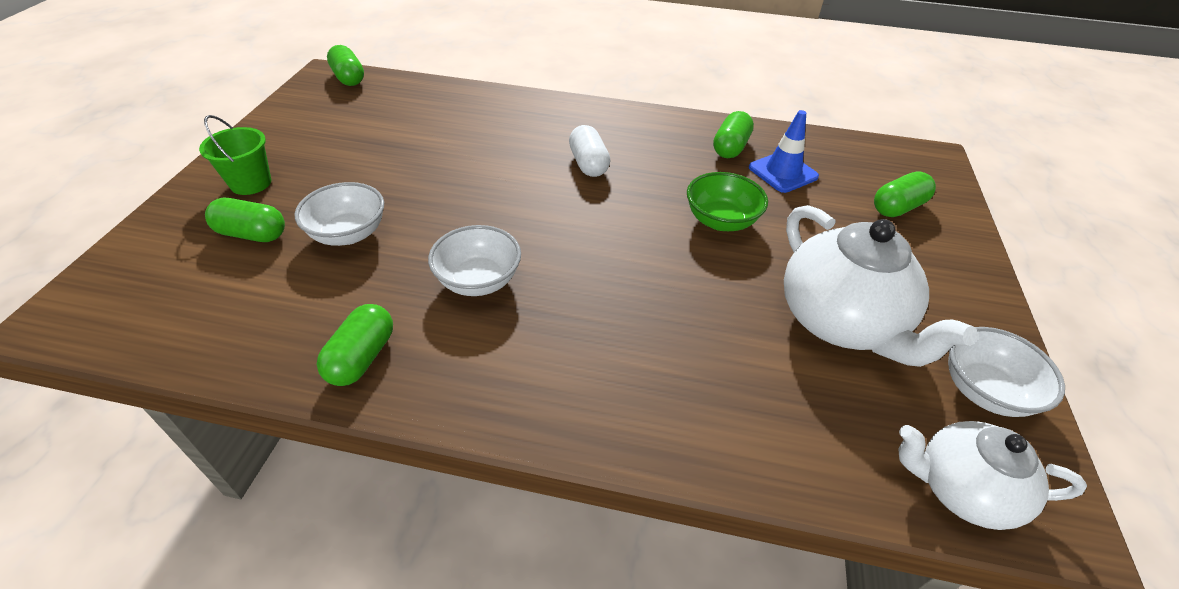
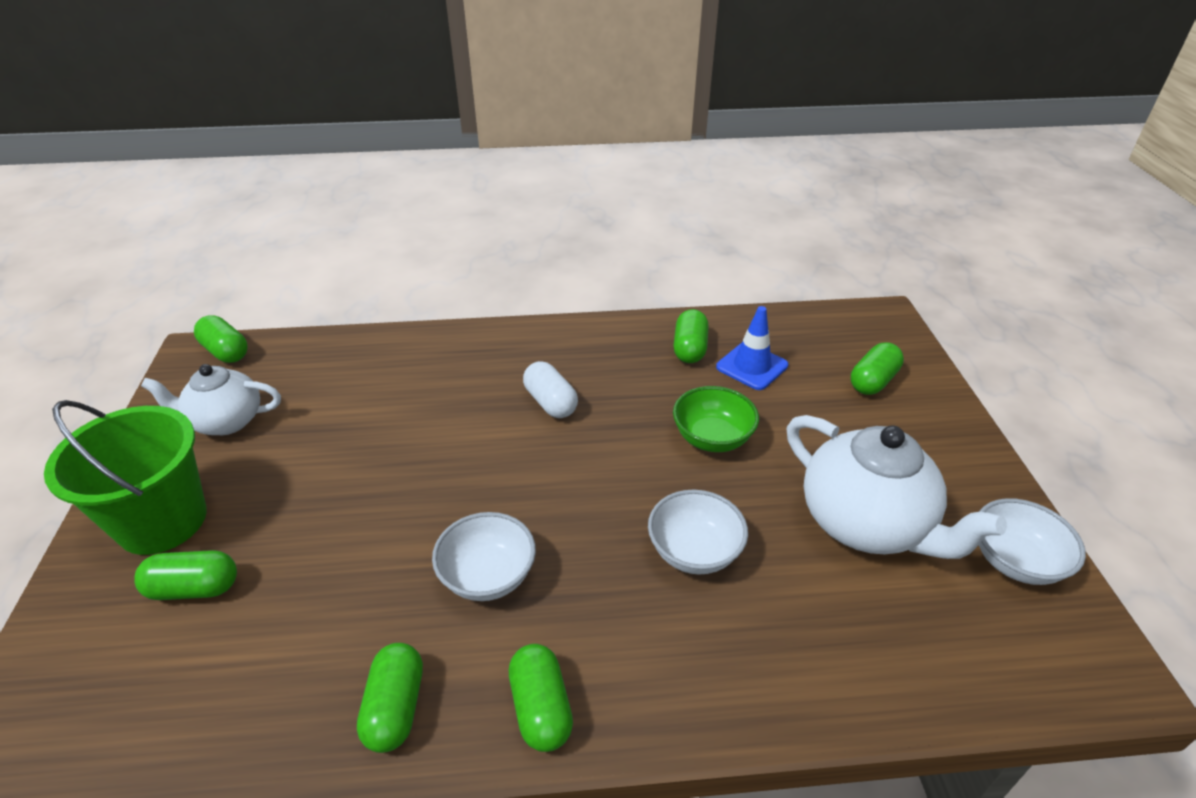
camera: 15 degrees left, 5 degrees down
green bucket [199,115,271,195] -> green bucket [44,400,207,555], size x1.77
white bowl [294,182,384,246] -> white bowl moved to [648,490,748,575]
white teapot [898,421,1087,530] -> white teapot moved to [141,364,281,435]
none -> green capsule [509,644,573,752]

